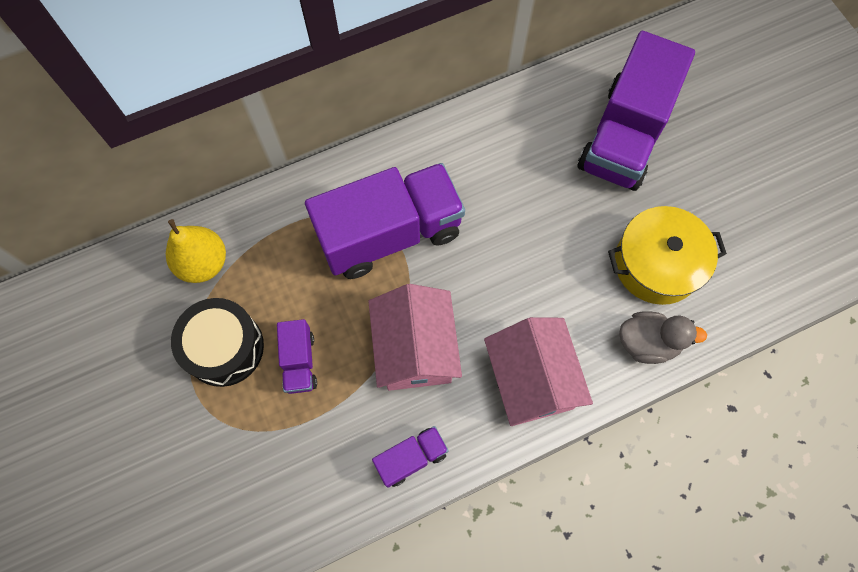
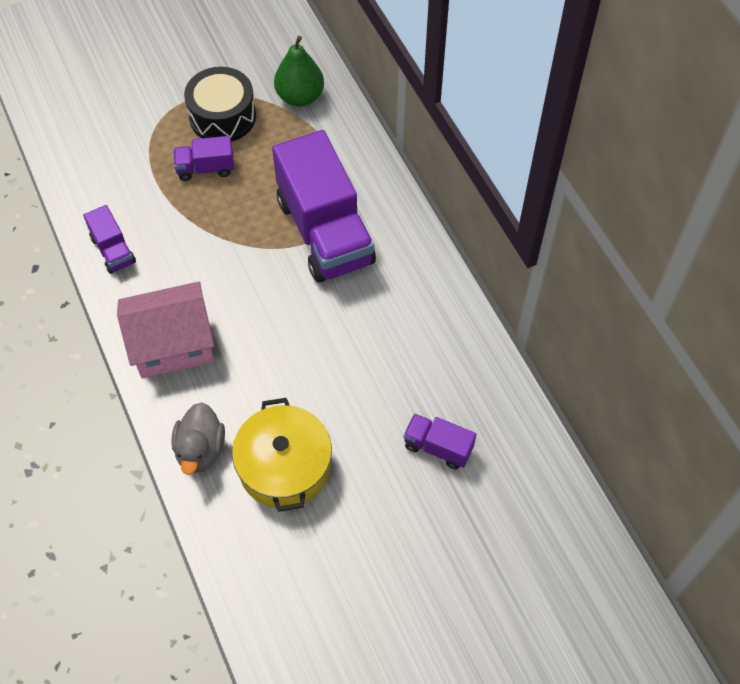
camera: 90 degrees right, 10 degrees down
yellow pear [166,219,226,283] -> green pear [274,36,324,106]
pink house [368,284,462,391] -> none
purple truck [578,31,695,191] -> purple truck [403,414,476,470], size x0.46

